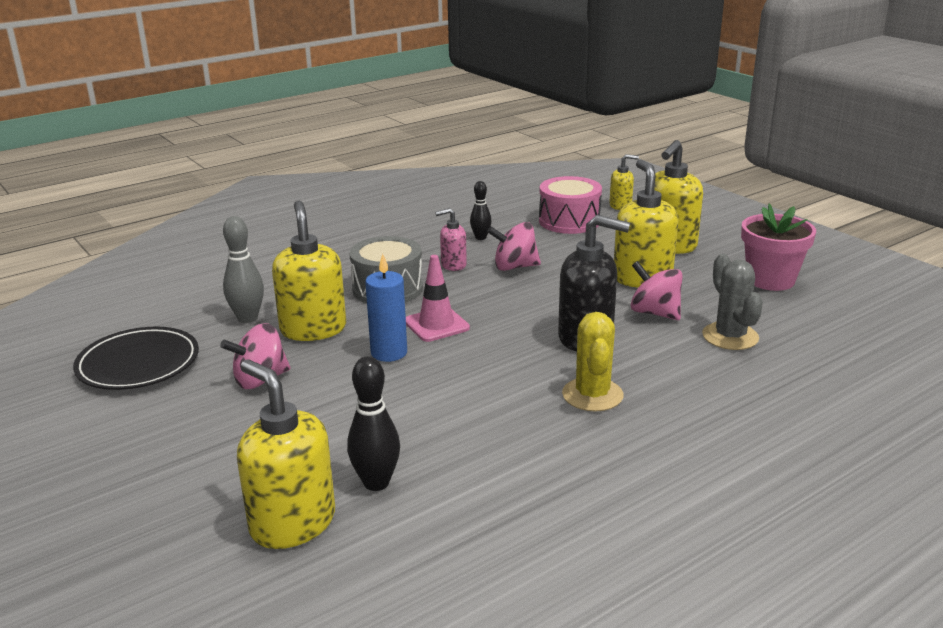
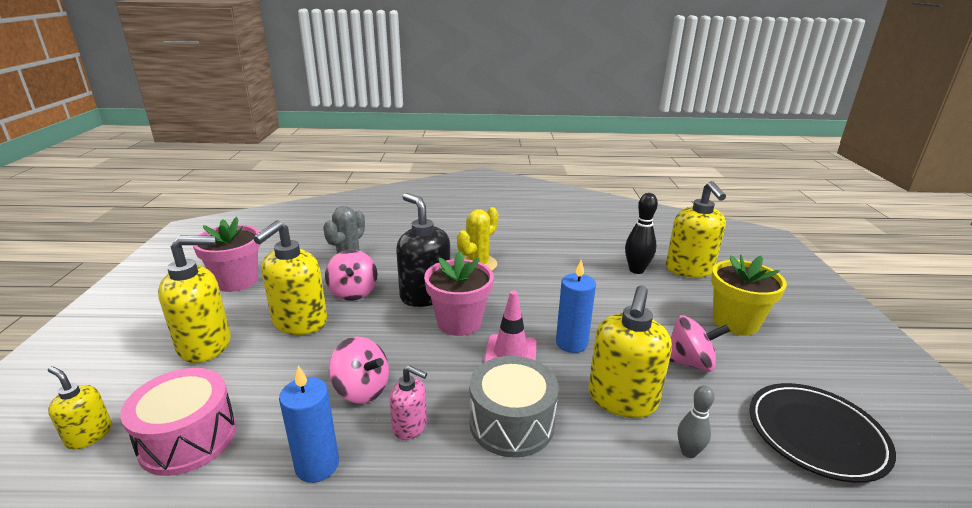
camera: 145 degrees left, 0 degrees up
grey bowling pin [223,216,264,323] -> grey bowling pin [678,385,714,458], size x0.64
black bowling pin [470,181,492,240] -> blue candle [279,365,339,483]
none -> pink flower pot [424,251,494,336]
none -> yellow flower pot [711,254,787,335]

